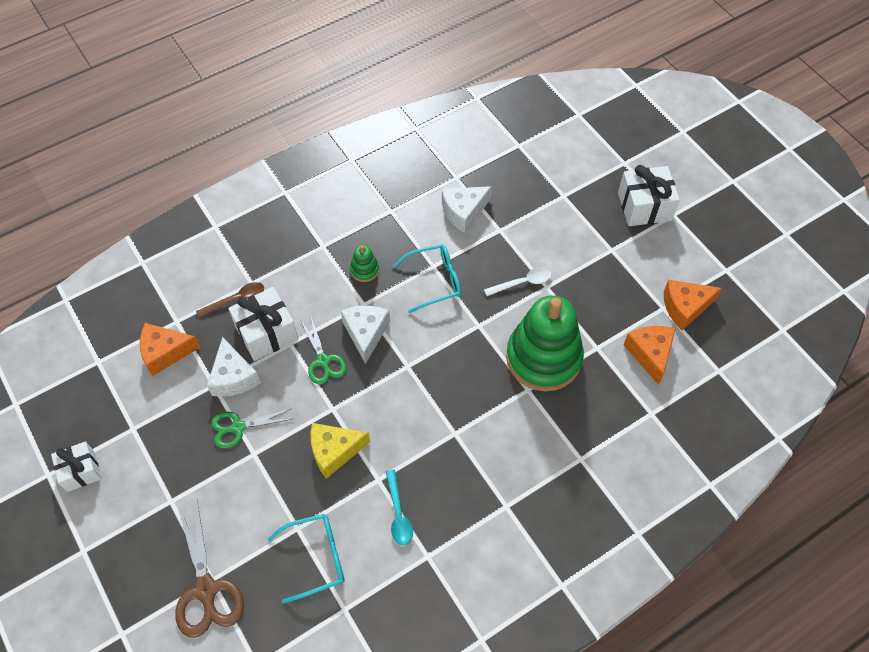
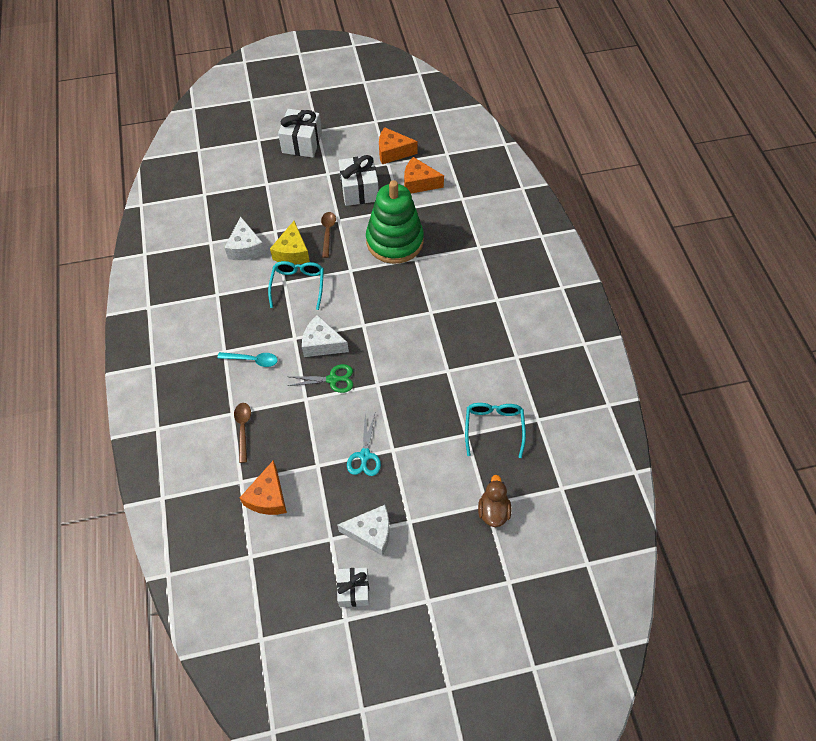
camera: 70 degrees left, 0 degrees up
brown scissors [175,501,244,638] -> brown duck [478,475,511,527]
white cheese [207,337,261,397] -> white cheese moved to [337,505,390,556]
green scissors [211,408,292,449] -> turquoise scissors [347,414,381,476]
white gift [228,287,298,361] -> white gift moved to [338,155,379,206]
yellow cheese [310,423,370,479] -> yellow cheese moved to [270,221,310,264]
green stacking toy [350,245,379,282] -> none
turquoise spoon [386,470,413,545] -> turquoise spoon moved to [217,352,278,367]
white spoon [484,267,552,296] -> brown spoon [321,212,336,258]
orange cheese [664,280,722,330] -> orange cheese turned 90 degrees clockwise [379,127,418,164]

